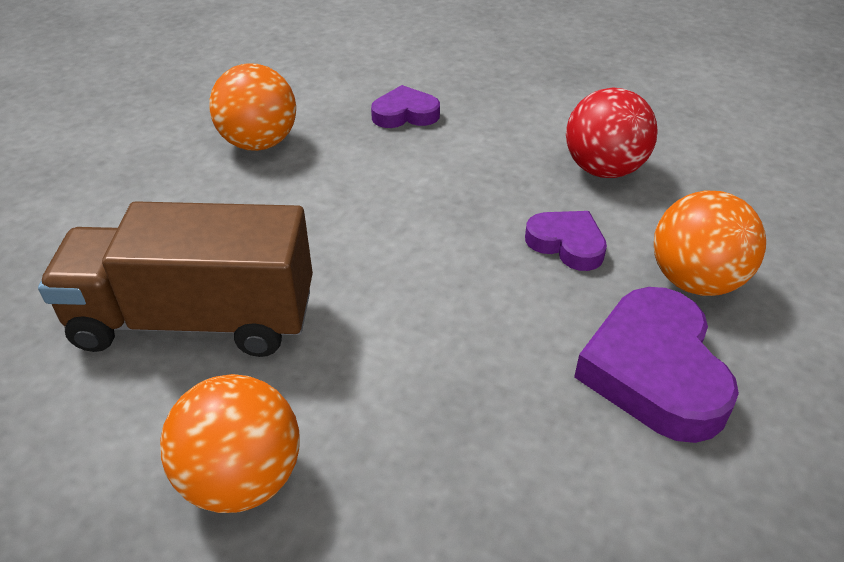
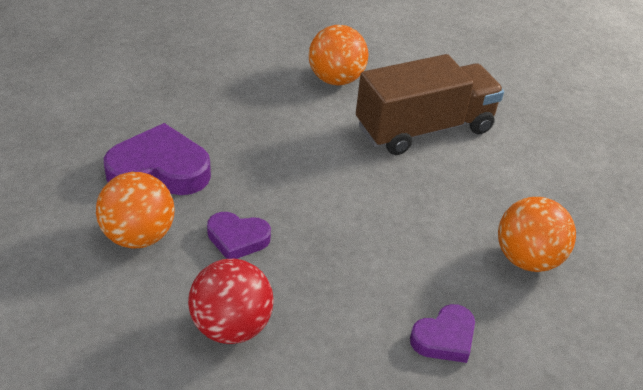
camera: 150 degrees right, 0 degrees up
purple heart [574,287,739,443] -> purple heart turned 60 degrees counterclockwise [104,123,211,195]

